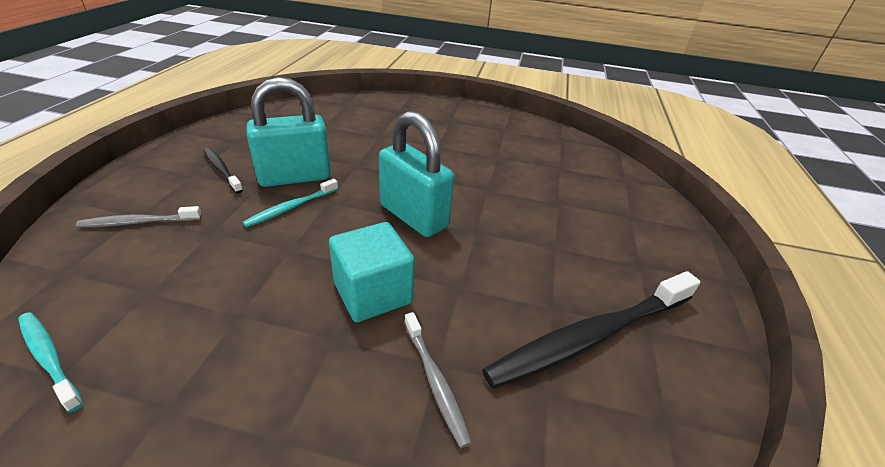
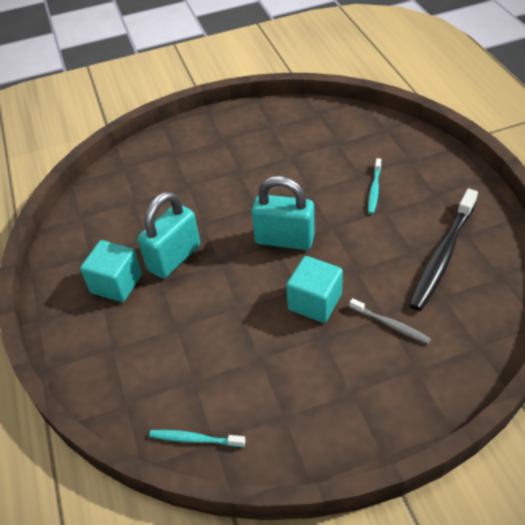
camera: 25 degrees left, 10 degrees up
grey toothbrush [76,206,202,227] -> none
black toothbrush [204,148,243,193] -> turquoise cube [80,240,142,302]
turquoise toothbrush [243,178,338,227] -> turquoise toothbrush moved to [368,158,381,214]

